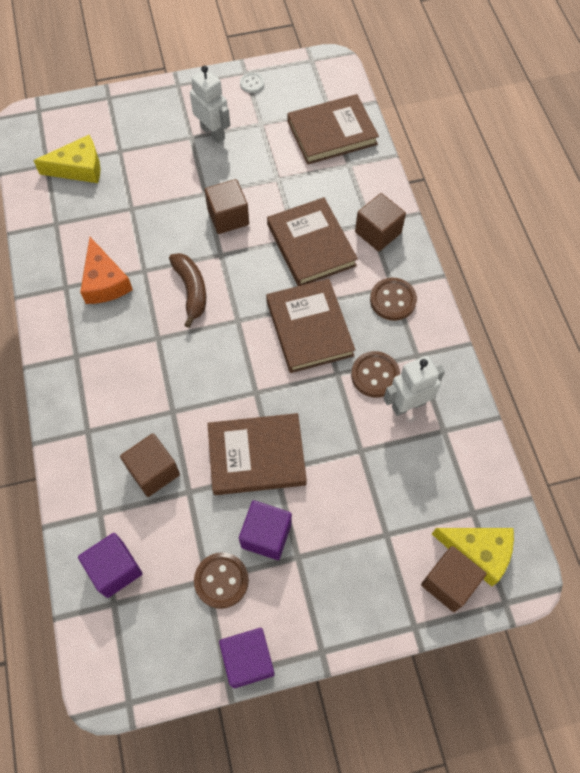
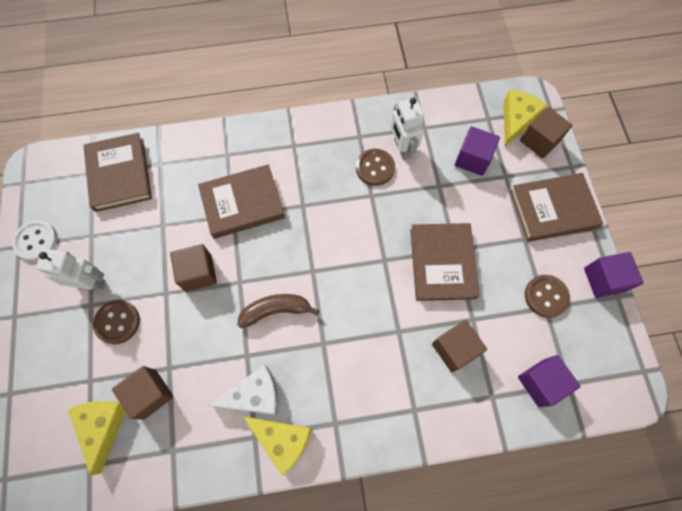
camera: 85 degrees left, 5 degrees up
orange cheese [80,237,133,304] -> white cheese [208,365,279,415]
white robot [190,65,230,143] -> white robot turned 45 degrees clockwise [36,249,105,290]
purple cube [239,500,292,560] -> purple cube moved to [455,126,500,176]
white button [240,72,264,93] -> white button [12,220,57,261], size x1.64
brown book [266,279,355,373] -> brown book moved to [510,173,603,242]
brown cube [355,193,406,252] -> brown cube moved to [112,366,173,420]
brown button [370,278,417,321] -> brown button moved to [93,300,140,344]
none -> yellow cheese [243,416,312,476]

